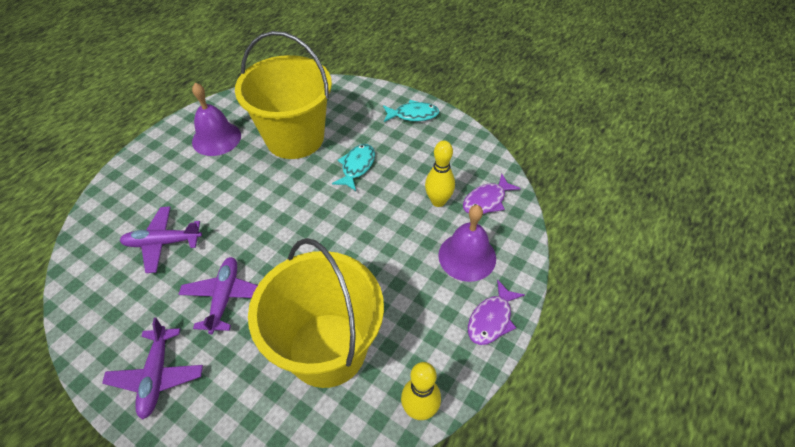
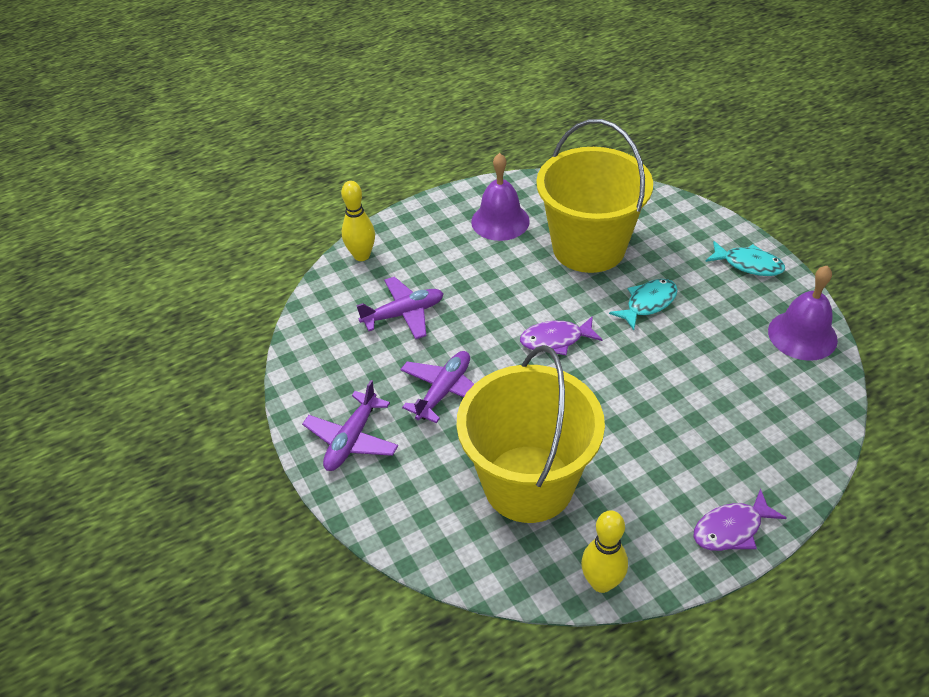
camera: 30 degrees right, 5 degrees down
purple plane [119,206,202,273] -> purple plane turned 135 degrees clockwise [356,276,444,339]
yellow bowling pin [425,140,455,207] -> yellow bowling pin moved to [341,181,375,261]
purple bell [438,205,496,282] -> purple bell moved to [768,266,838,361]
purple fish [463,174,521,214] -> purple fish moved to [520,316,603,355]

